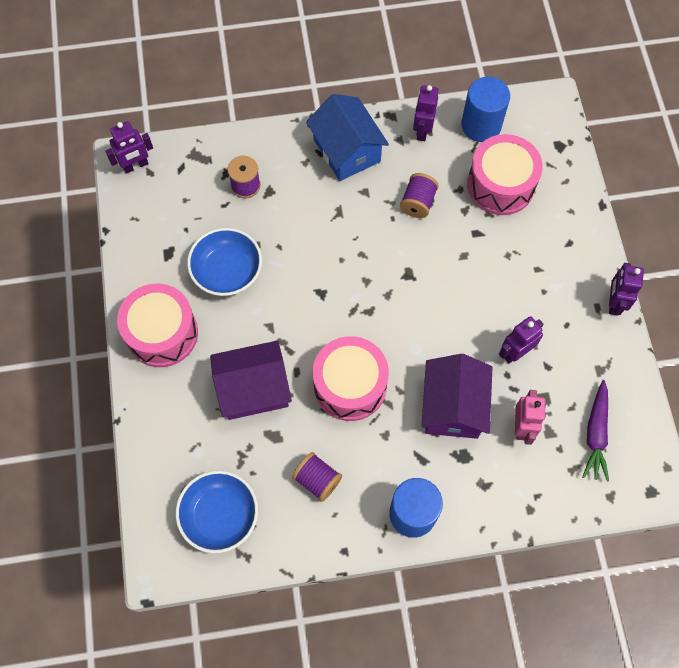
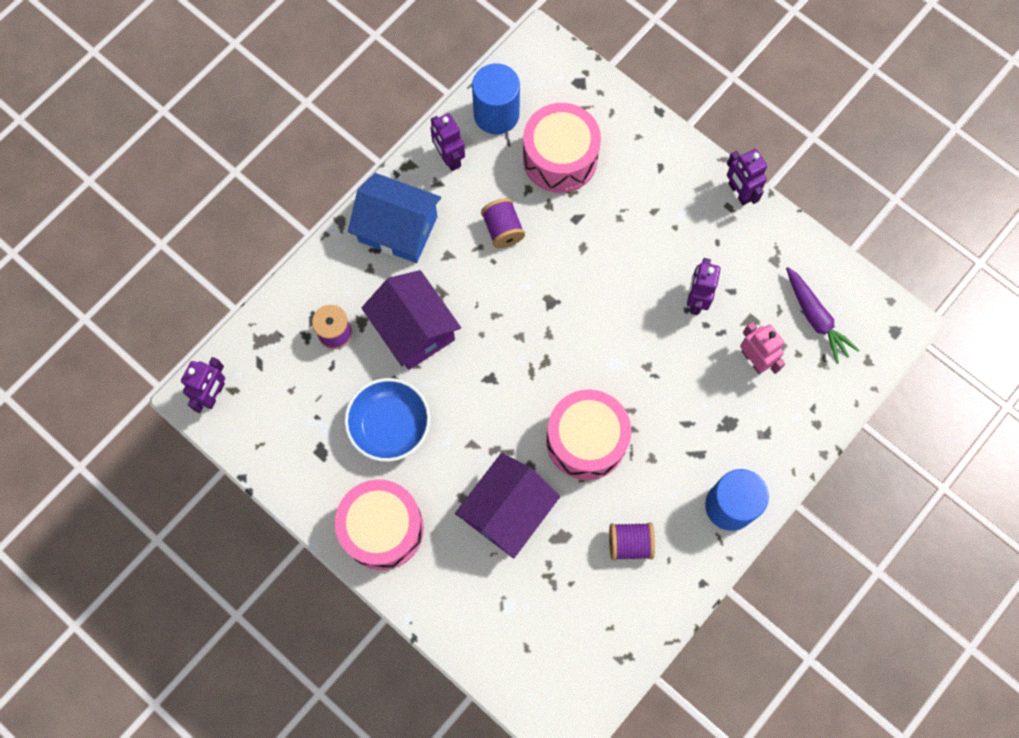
camera: 40 degrees left, 5 degrees up
blue bowl [176,470,258,553] -> none
purple house [422,354,493,439] -> purple house moved to [362,270,461,370]

